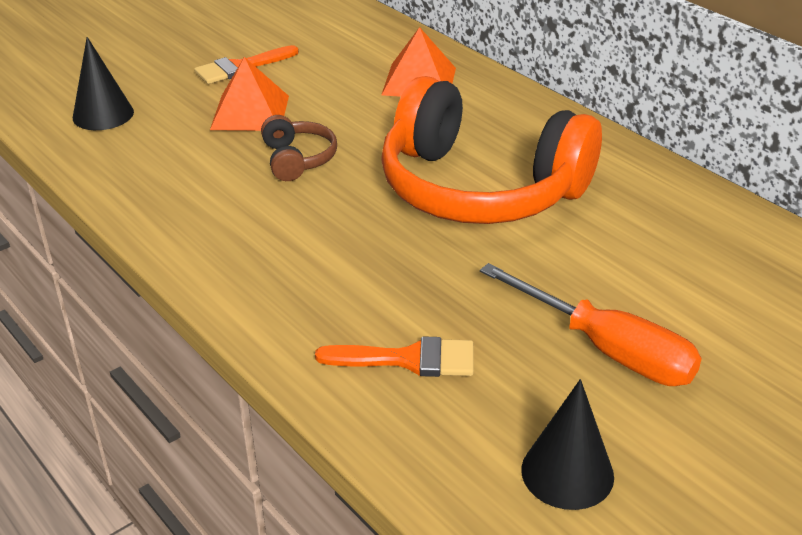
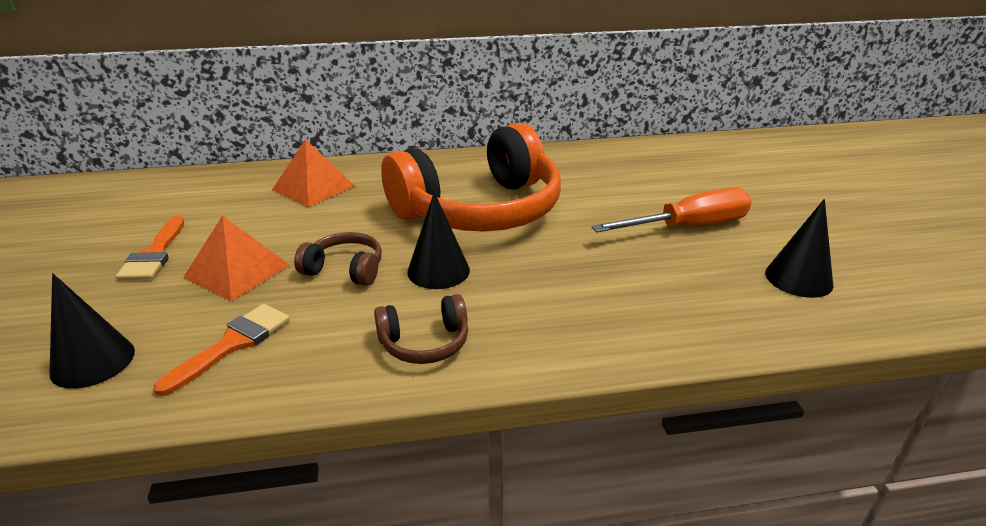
camera: 60 degrees left, 5 degrees down
orange brush [315,336,474,377] -> orange brush moved to [153,304,290,396]
none -> brown headphones [374,294,468,364]
none -> black cone [407,192,470,289]

